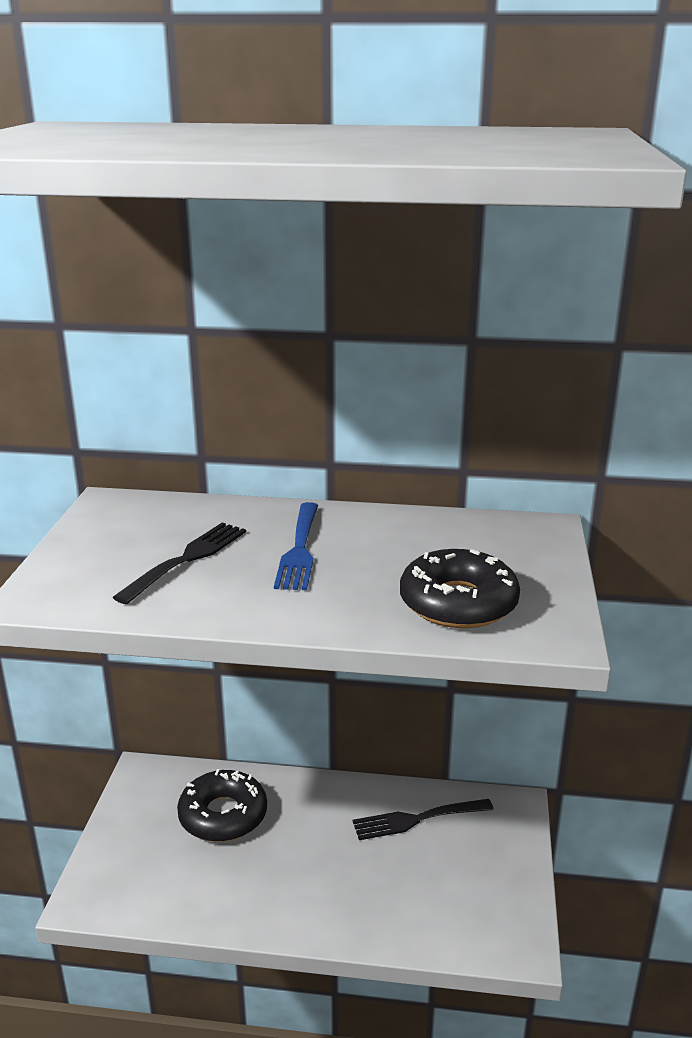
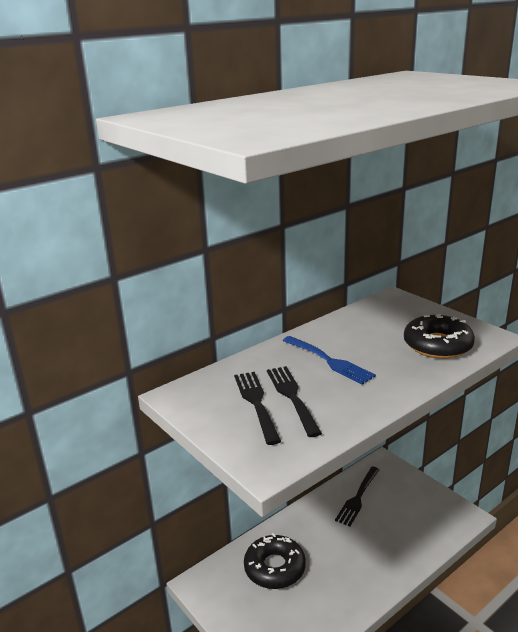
camera: 45 degrees left, 0 degrees up
none -> black fork [234,372,281,445]

